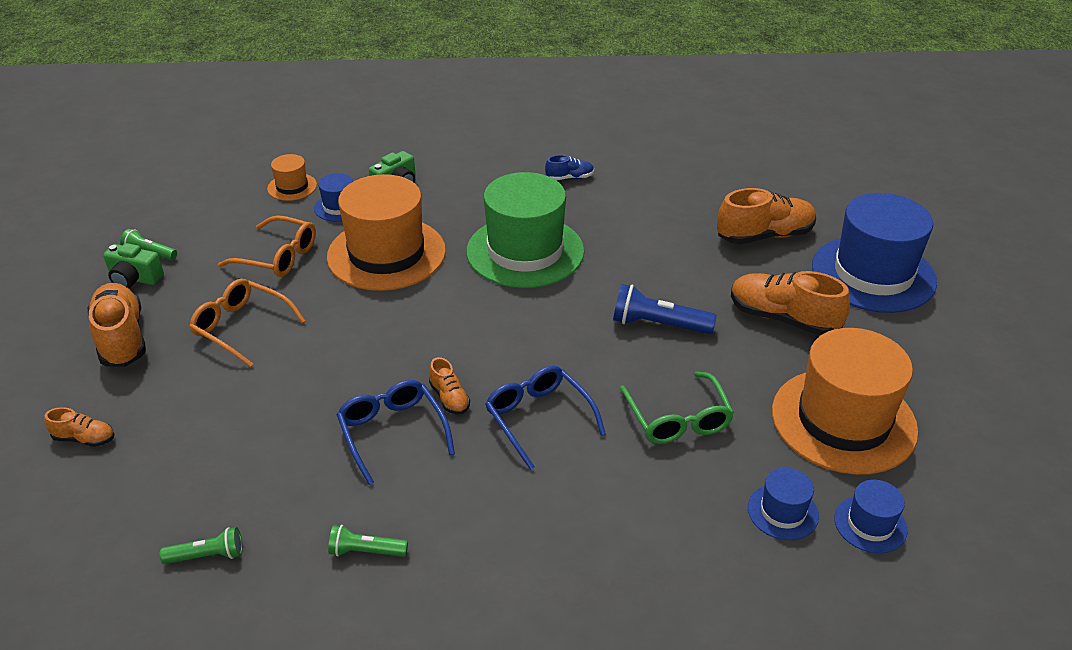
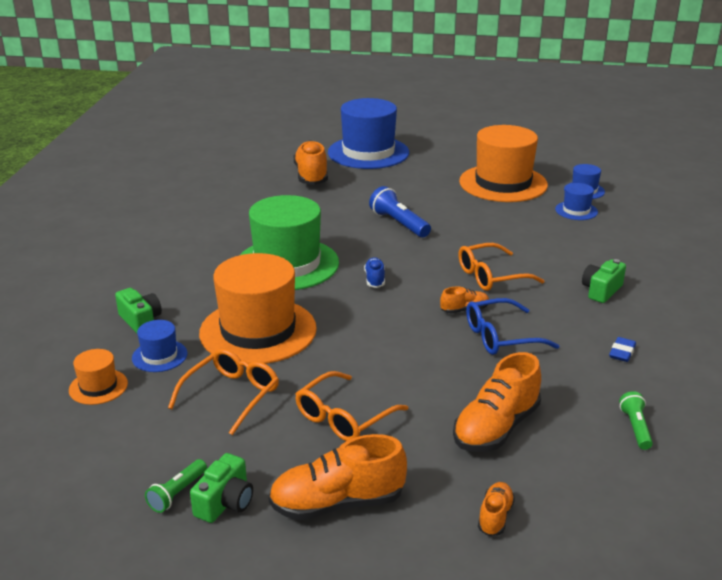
camera: 80 degrees left, 10 degrees down
green flashlight [328,525,408,557] -> blue eraser [609,337,636,362]
blue glasses [485,366,606,470] -> orange glasses [458,243,544,291]
blue shoe [545,155,594,180] -> blue shoe moved to [364,257,385,288]
blue flashlight [613,284,717,334] -> blue flashlight turned 120 degrees clockwise [369,186,431,237]
green glasses [620,371,734,444] -> none
orange shoe [731,271,850,335] -> orange shoe moved to [453,352,541,452]
none -> green camera [582,259,626,303]

